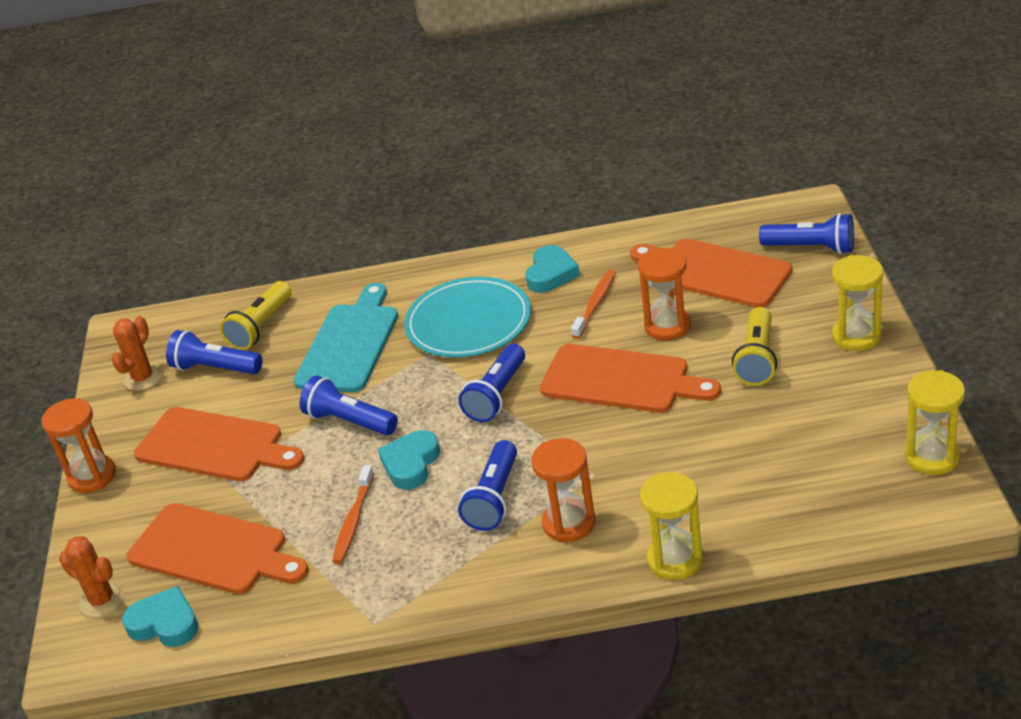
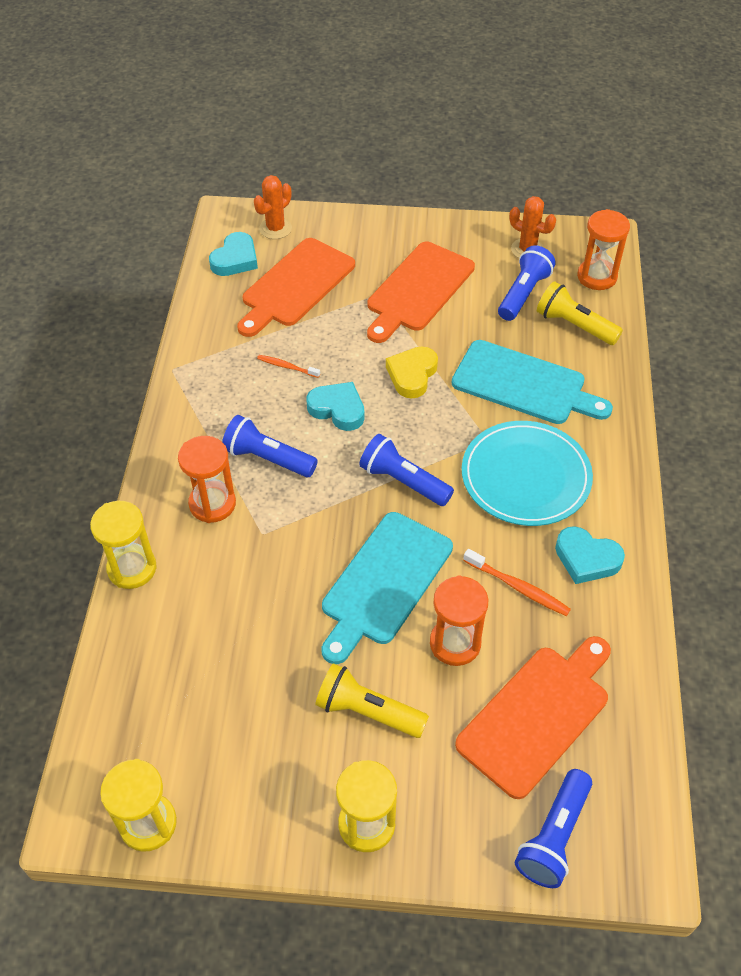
camera: 95 degrees right, 15 degrees up
orange hourglass [41,398,116,493] -> orange hourglass moved to [577,209,630,290]
blue flashlight [299,375,398,435] -> yellow heart [386,346,438,399]
orange toothbrush [332,465,374,564] -> orange toothbrush [257,355,320,378], size x0.66
orange cutting board [540,344,721,413] -> turquoise cutting board [322,512,453,664]

